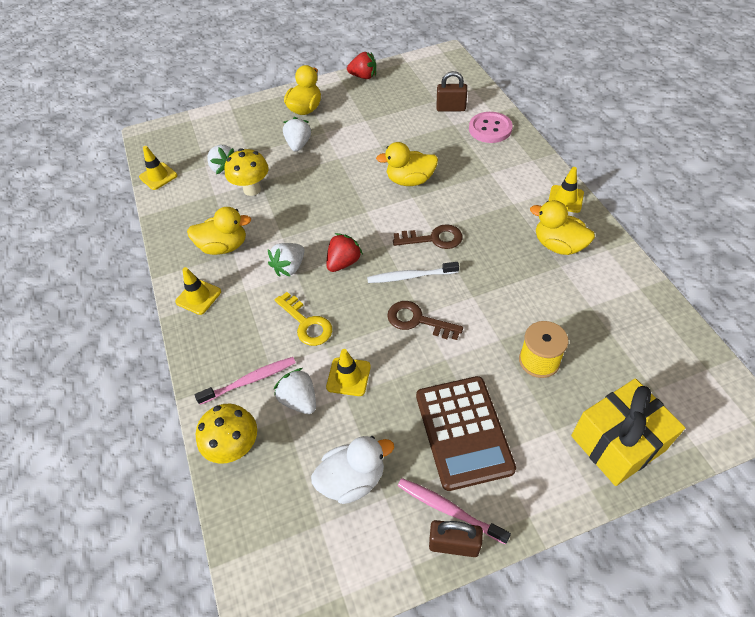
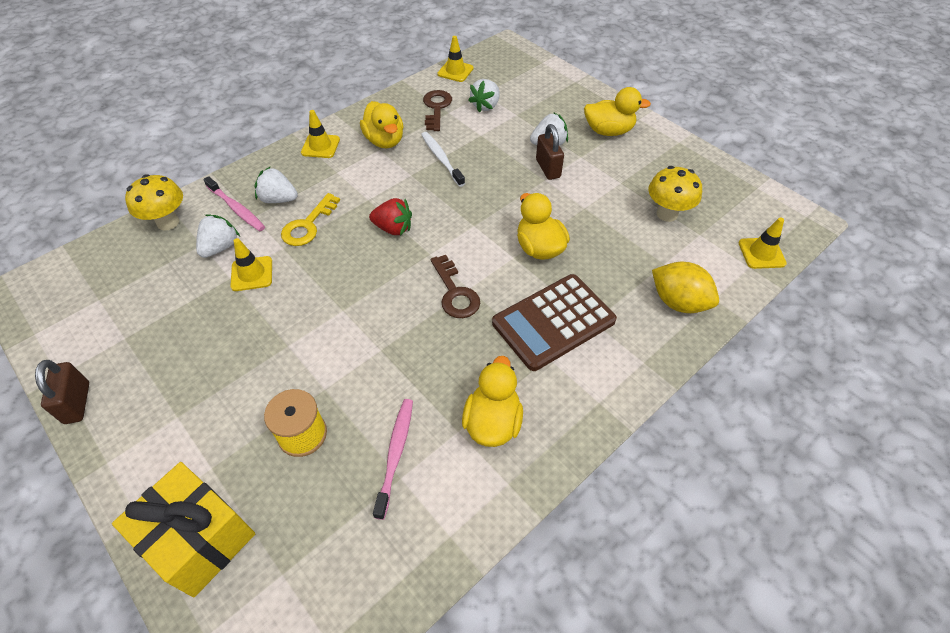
camera: 65 degrees right, 0 degrees up
yellow mushroom [224,148,269,196] -> yellow mushroom moved to [648,166,702,222]
white strawberry [268,243,304,277] -> white strawberry moved to [254,166,298,203]
white duck [311,436,394,504] -> none
red strawberry [347,52,376,79] -> none
white toothbrush [367,262,459,283] -> white toothbrush moved to [421,132,465,187]
brown key [387,301,463,340] -> brown key moved to [423,90,452,131]
pink toothbrush [398,478,511,544] -> pink toothbrush moved to [373,399,413,520]
brown calculator [416,376,516,491] -> brown calculator moved to [492,274,617,371]
brown padlock [437,71,467,112] -> brown padlock moved to [536,124,564,180]
pink button [469,112,513,143] -> yellow lemon [652,262,719,313]
yellow traffic cone [548,167,584,213] -> yellow traffic cone moved to [739,217,787,269]

